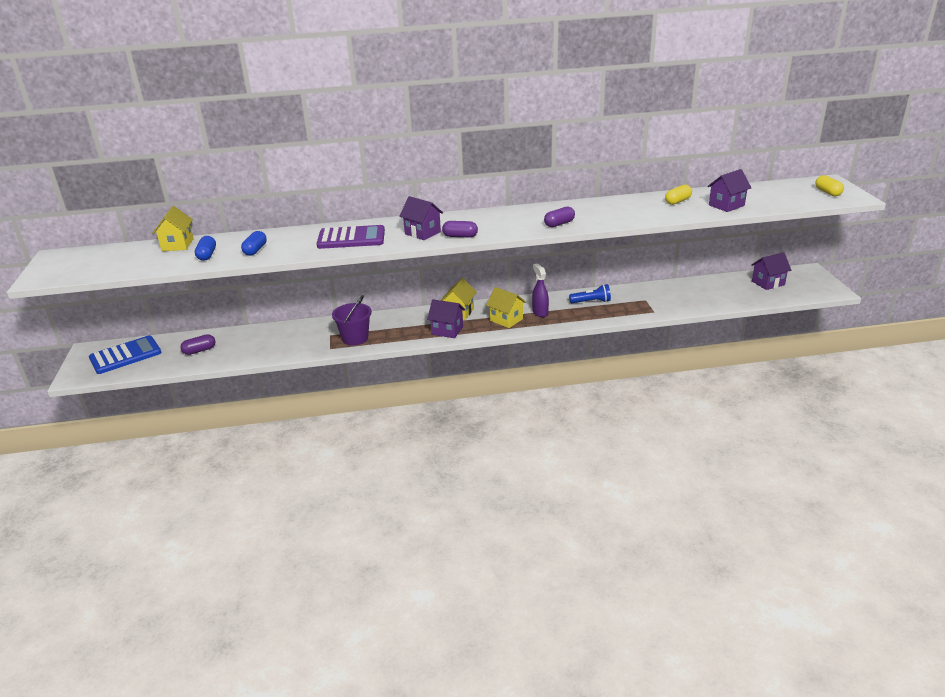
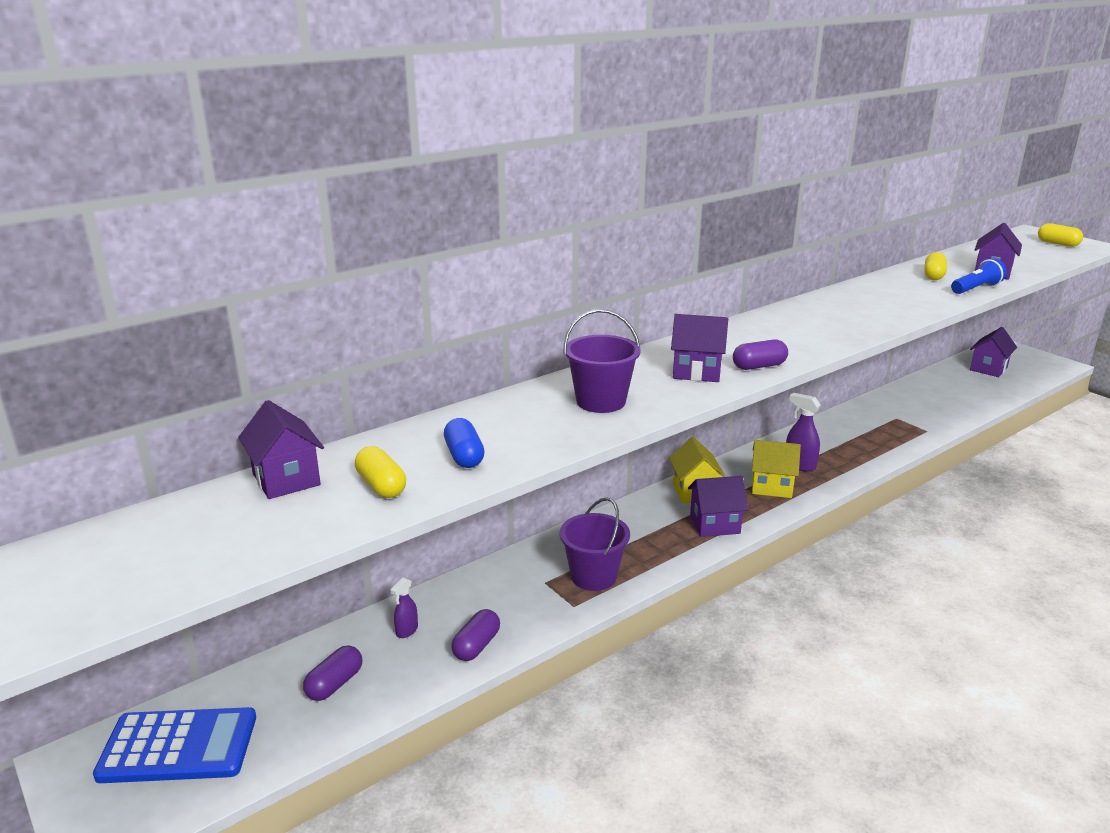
camera: 30 degrees left, 5 degrees down
blue calculator [89,335,161,374] -> blue calculator turned 60 degrees clockwise [93,707,256,783]
yellow house [152,206,194,251] -> purple house [238,400,324,499]
blue capsule [195,236,216,261] -> yellow capsule [355,446,406,498]
purple calculator [317,225,385,249] -> purple bucket [564,309,640,413]
purple capsule [544,207,575,227] -> purple capsule moved to [451,609,500,661]
blue flashlight [569,284,611,303] -> blue flashlight moved to [951,259,1007,294]
none -> purple spray bottle [390,578,418,638]

